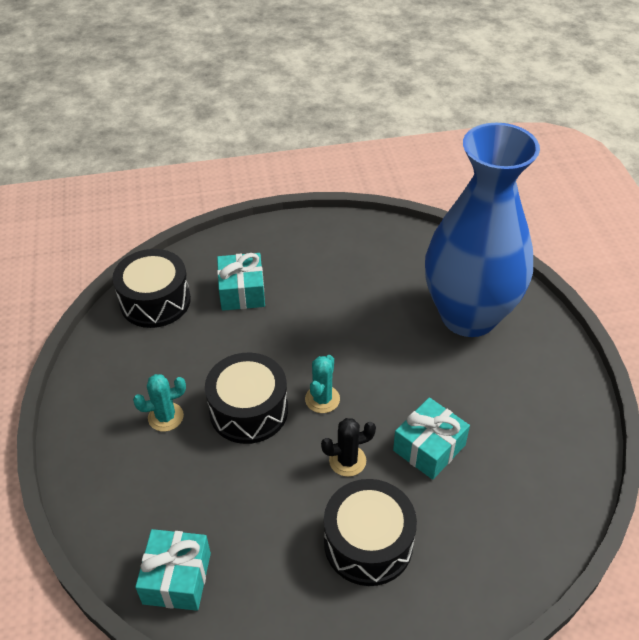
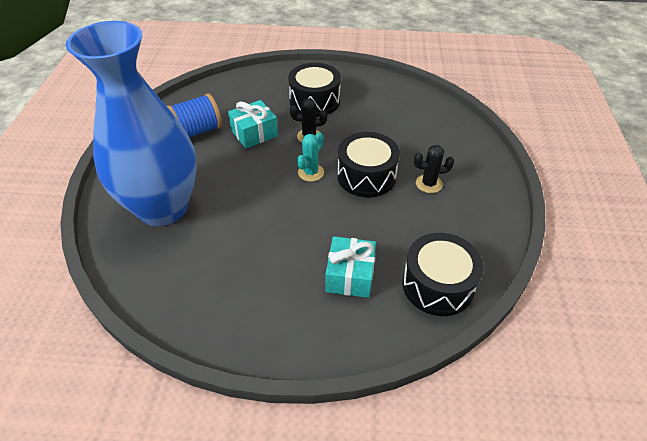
camera: 165 degrees left, 0 degrees up
turquoise cactus [133,374,186,432] -> black cactus [414,145,454,193]
turquoise gift [135,529,211,611] -> none
none -> blue spool [167,93,222,137]

